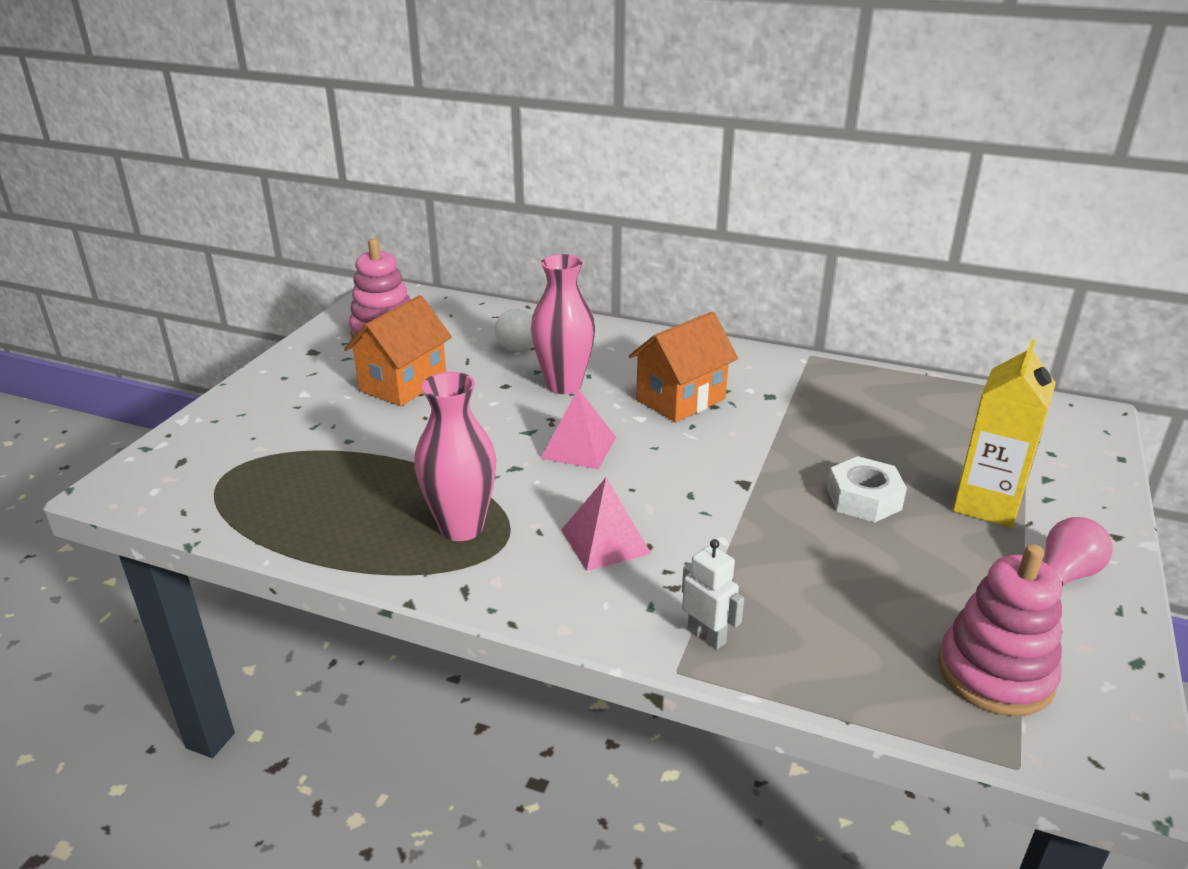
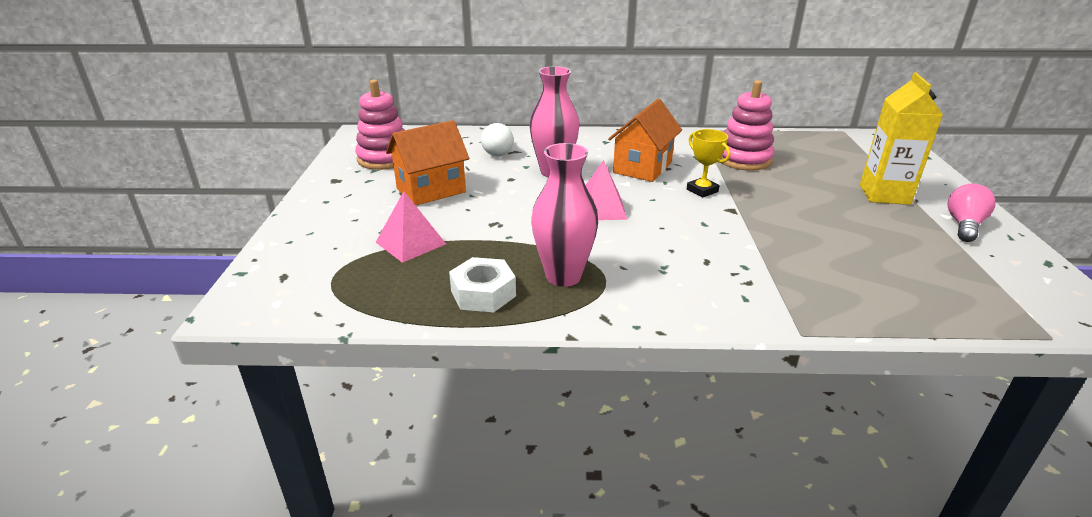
camera: 20 degrees left, 0 degrees up
orange house [344,295,452,406] -> orange house turned 45 degrees clockwise [386,120,469,205]
pink pyramid [561,478,651,571] -> pink pyramid moved to [376,191,446,263]
white robot [682,539,744,650] -> none
white nut [827,456,907,523] -> white nut moved to [449,257,516,312]
pink stacking toy [938,544,1062,716] -> pink stacking toy moved to [720,80,774,171]
none -> yellow trophy [687,129,730,198]

